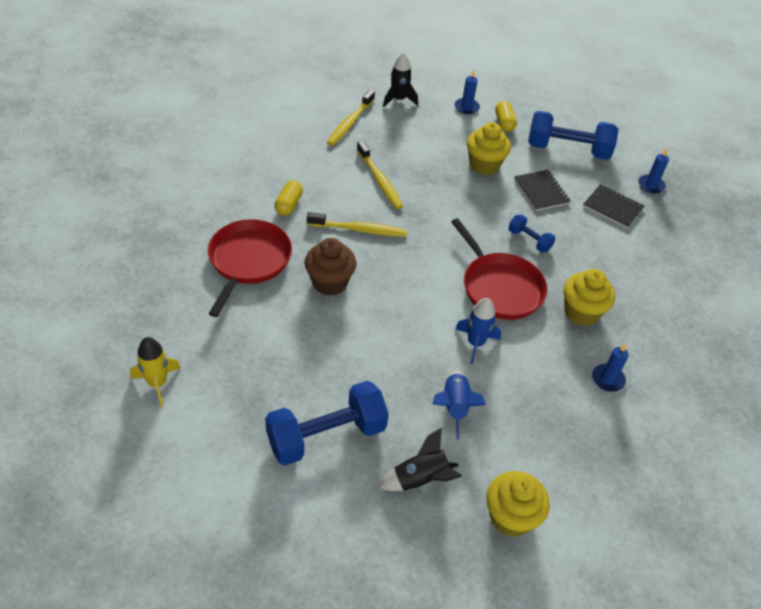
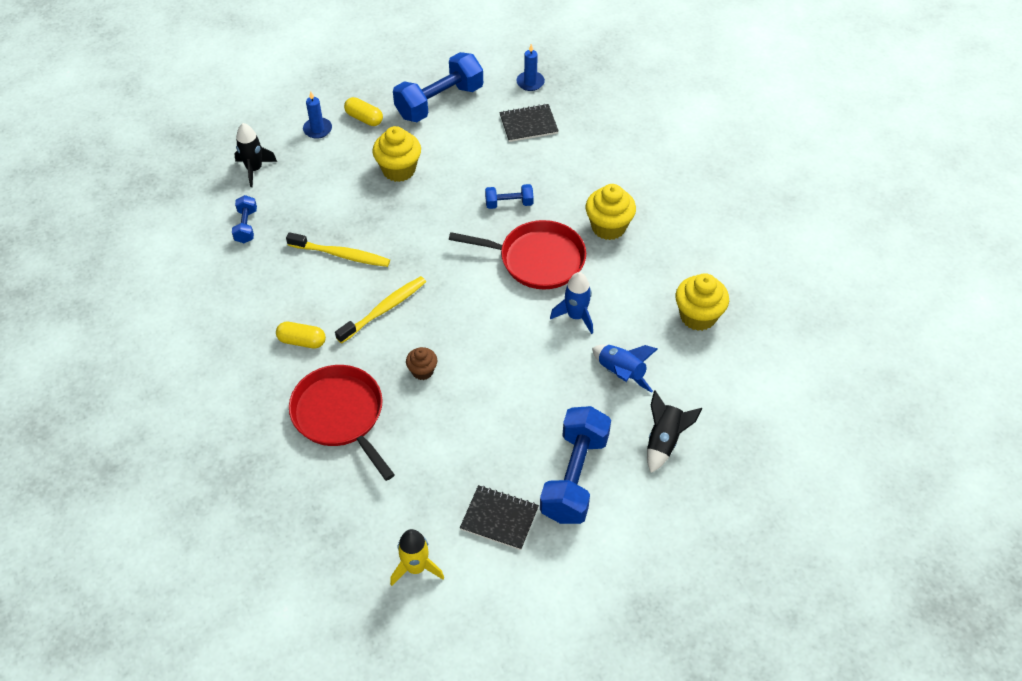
camera: 45 degrees left, 5 degrees up
yellow capsule [274,180,303,216] -> yellow capsule turned 45 degrees counterclockwise [276,322,326,348]
brown cupcake [305,238,357,296] -> brown cupcake [406,347,437,380], size x0.58
yellow toothbrush [327,90,375,146] -> blue dumbbell [232,195,257,243]
yellow cupcake [486,471,550,537] -> yellow cupcake moved to [675,273,729,331]
black notebook [514,170,571,211] -> black notebook moved to [460,485,539,550]
blue candle [592,343,629,392] -> none

